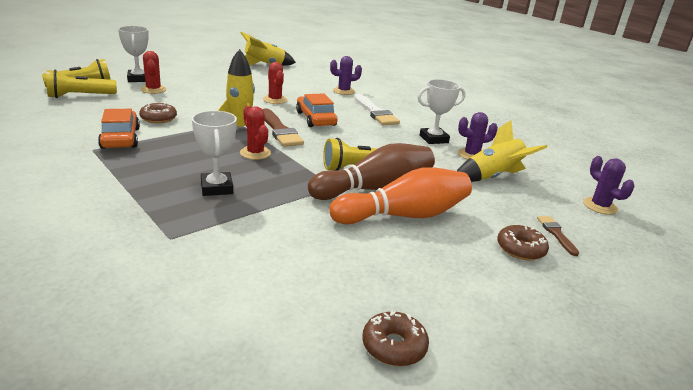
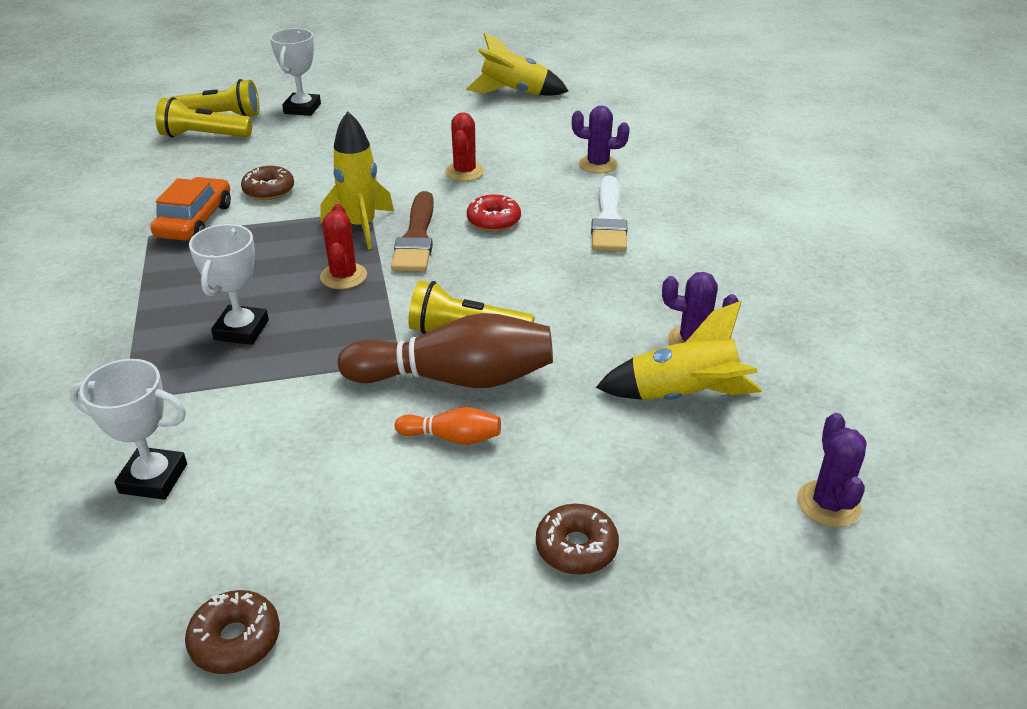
camera: 30 degrees right, 10 degrees up
red cactus [141,51,166,94] -> none
orange car [296,93,338,127] -> red donut [467,194,521,231]
orange bowling pin [329,167,472,224] -> orange bowling pin [395,407,501,445], size x0.47
white trophy [417,79,466,144] -> white trophy moved to [69,359,187,500]
brown brush [537,216,579,256] -> none

